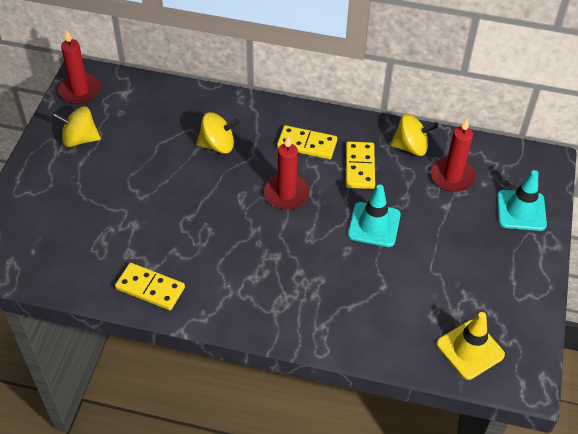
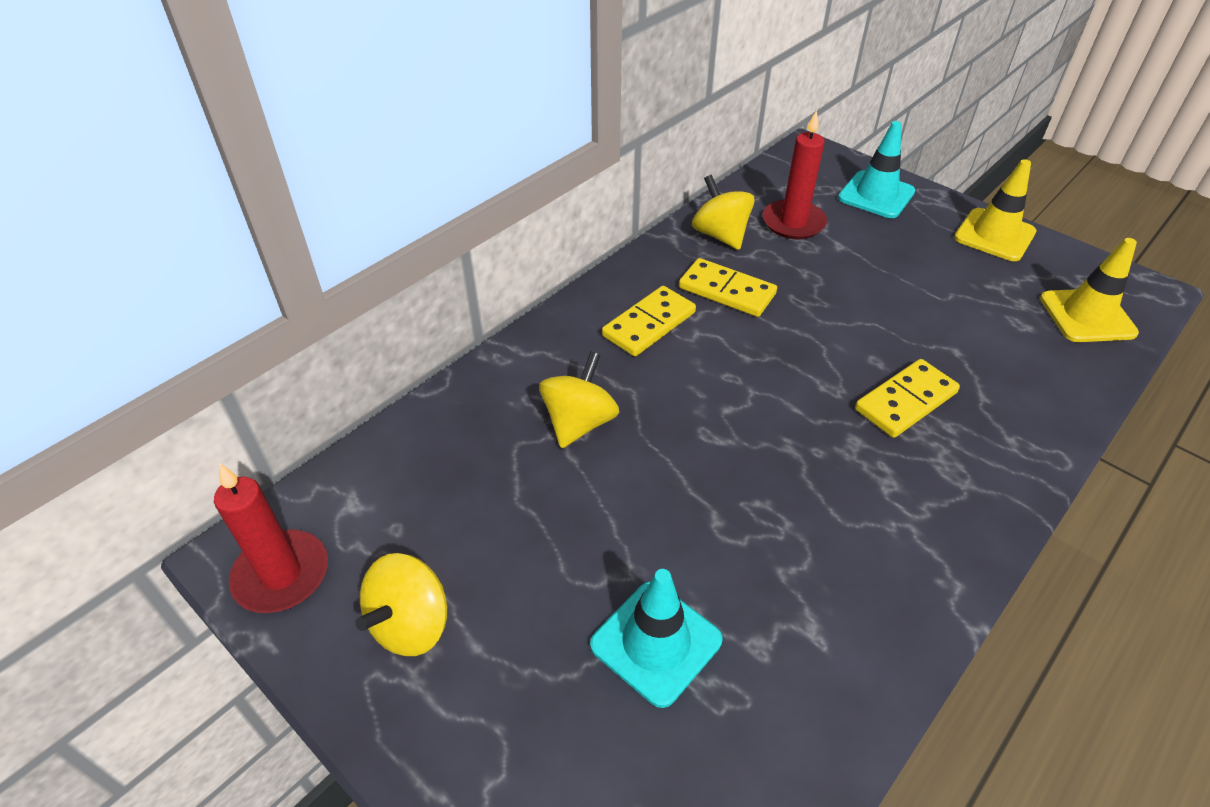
camera: 60 degrees left, 5 degrees down
yellow domino [115,263,185,310] -> yellow domino moved to [855,359,960,438]
red candle [264,136,310,210] -> none
turquoise traffic cone [348,184,401,247] -> turquoise traffic cone moved to [590,569,723,708]
yellow spinning top [390,114,438,156] -> yellow spinning top turned 60 degrees counterclockwise [692,175,755,250]
none -> yellow traffic cone [954,159,1036,261]

